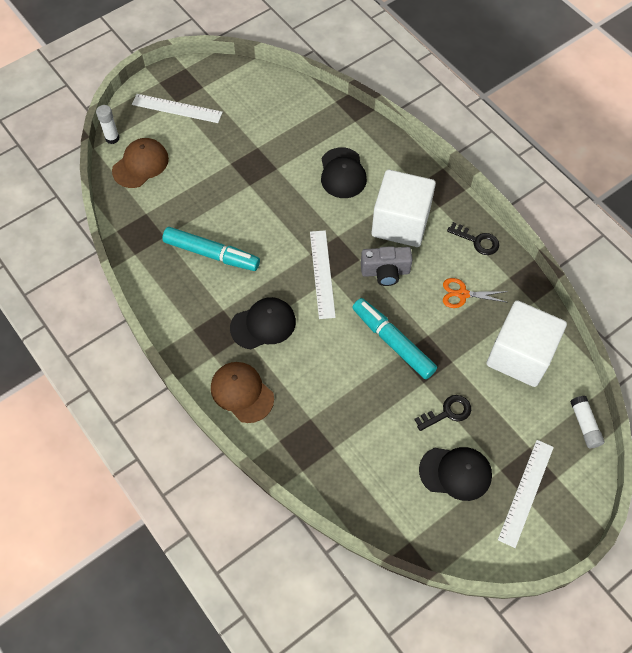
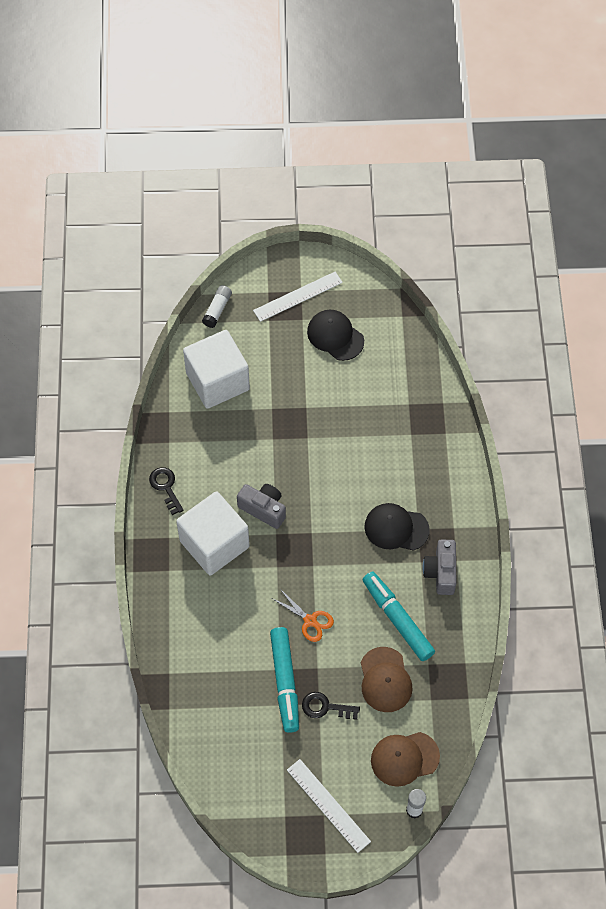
camera: 145 degrees left, 0 degrees up
brown cap [211,362,274,423] -> brown cap moved to [361,647,412,712]
white ruler [310,230,336,319] -> none
black cap [321,147,367,198] -> none
turquoise marker [352,298,437,379] -> turquoise marker moved to [270,627,299,733]
black key [414,395,471,431] -> black key moved to [302,692,360,720]
orange scissors [443,278,508,308] -> orange scissors moved to [273,589,334,642]
none -> grey camera [423,540,456,595]

